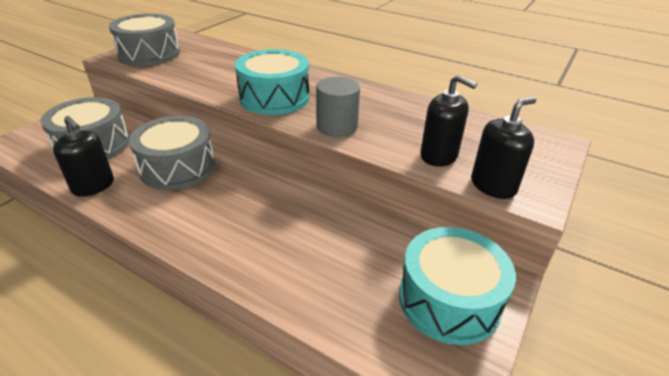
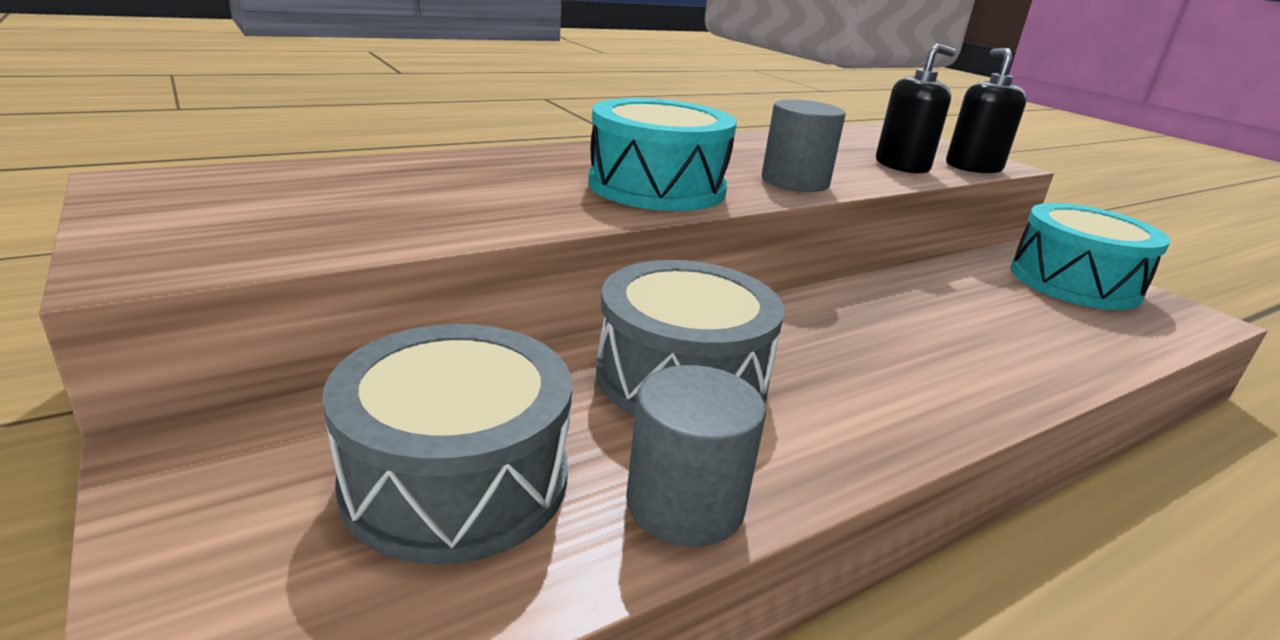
camera: 65 degrees left, 10 degrees down
black soap dispenser [53,116,114,197] -> grey cylinder [626,365,766,547]
grey drum [109,13,180,66] -> none

